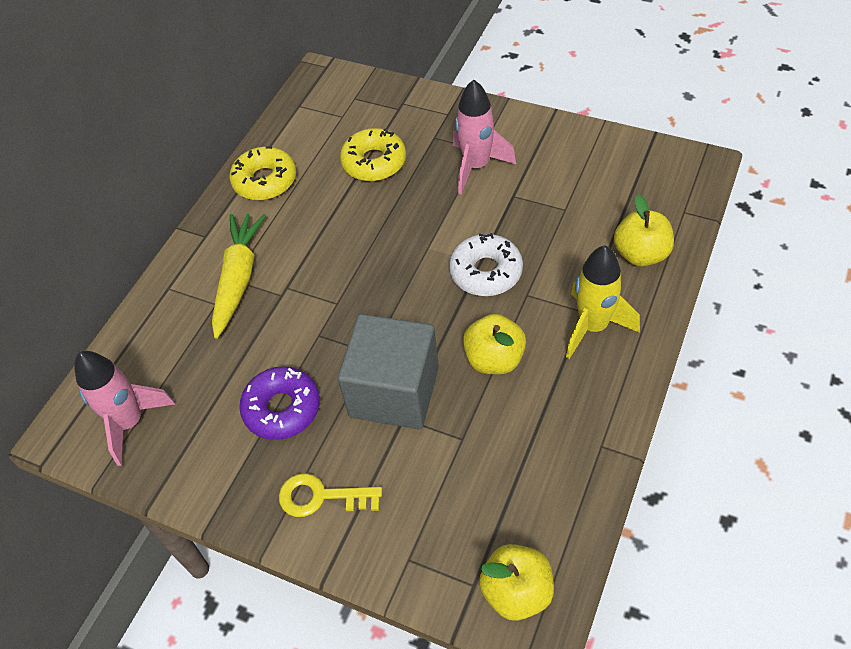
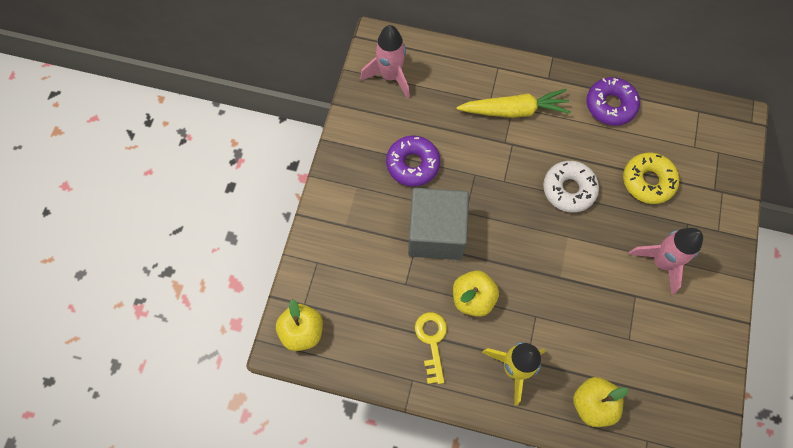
camera: 75 degrees right, 15 degrees up
yellow donut [230,146,296,200] -> purple donut [587,77,640,126]
yellow key [279,473,382,517] -> yellow key moved to [415,312,447,384]
white donut [449,233,523,296] -> white donut moved to [543,161,599,213]

